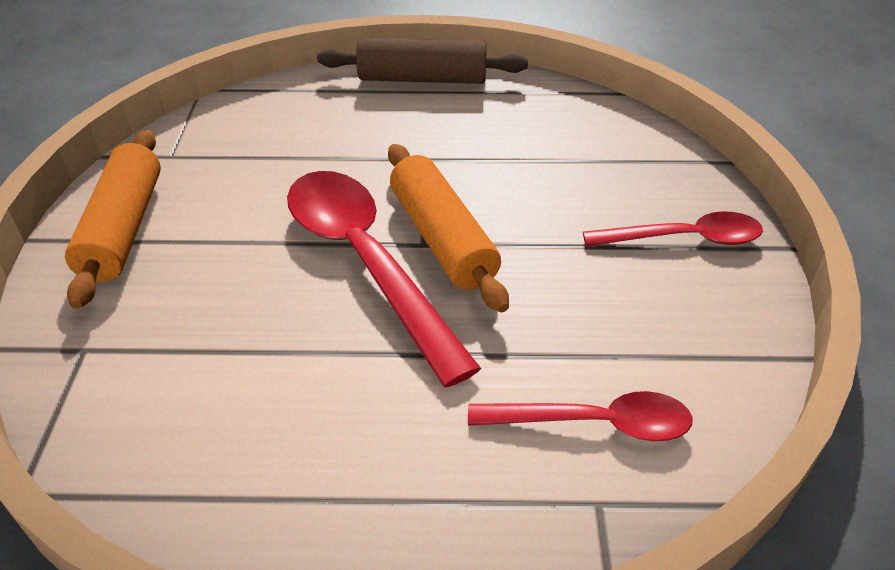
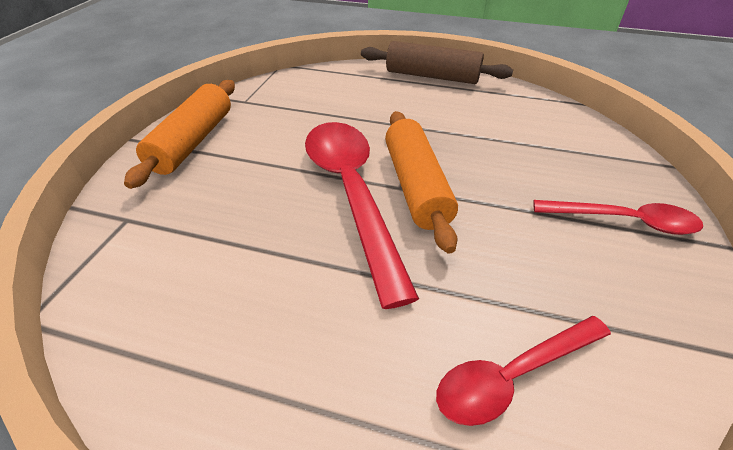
camera: 15 degrees right, 0 degrees up
red spoon [468,391,693,441] -> red spoon turned 135 degrees clockwise [436,316,611,426]

